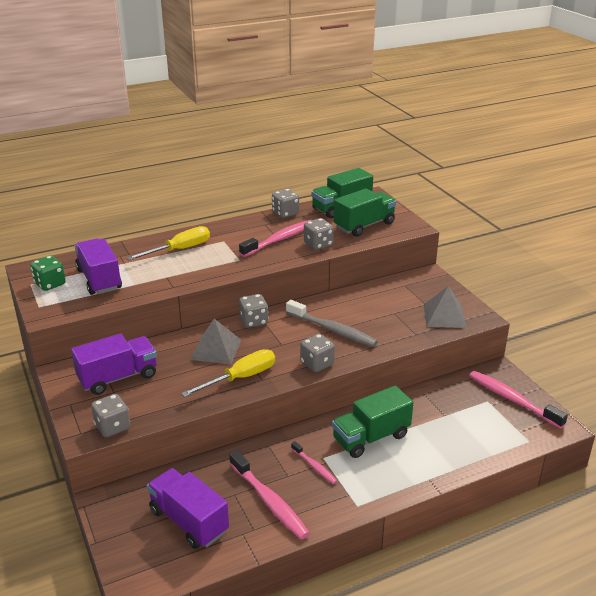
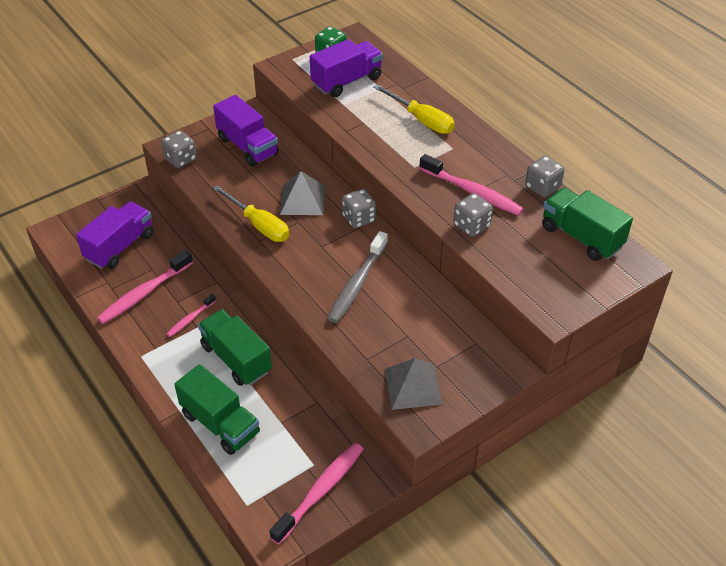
camera: 80 degrees right, 15 degrees up
grey dice [300,334,335,372] -> none
green truck [334,188,396,237] -> green truck moved to [174,364,260,455]

